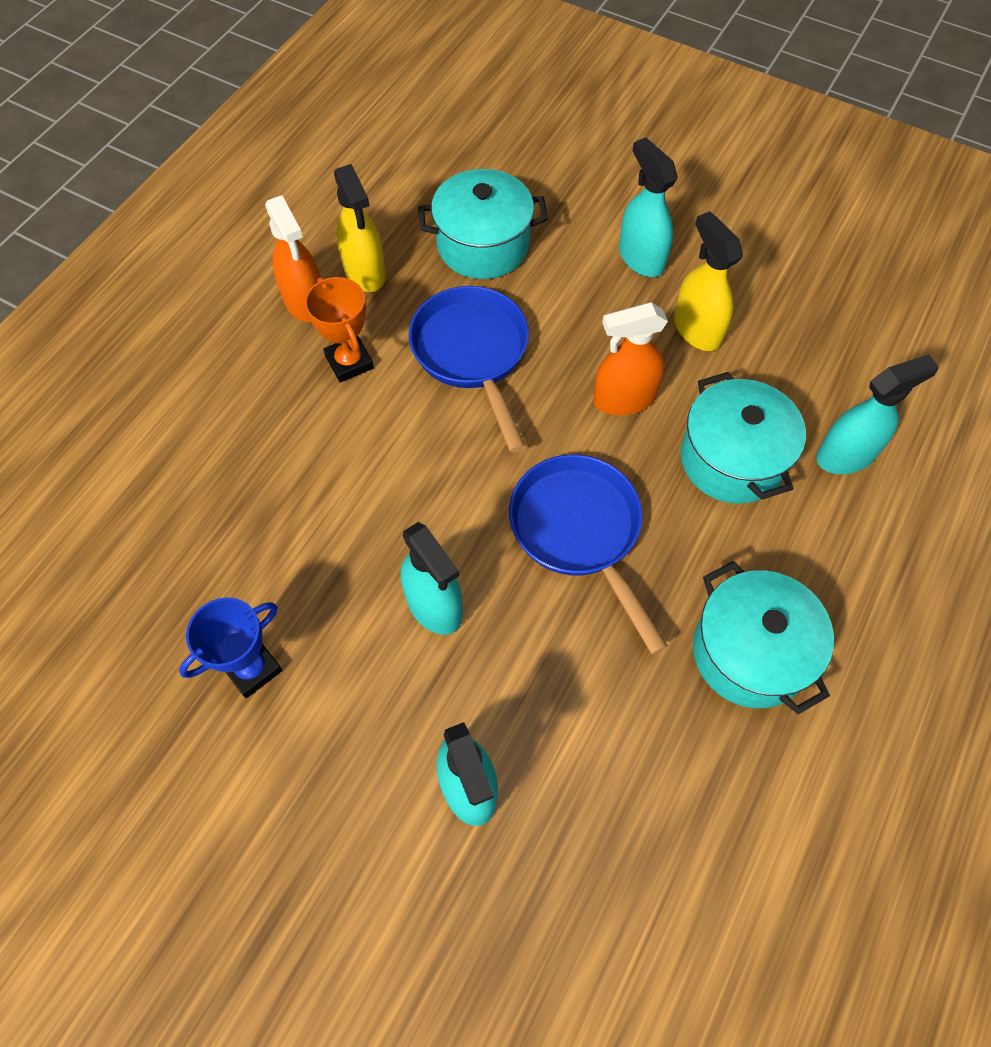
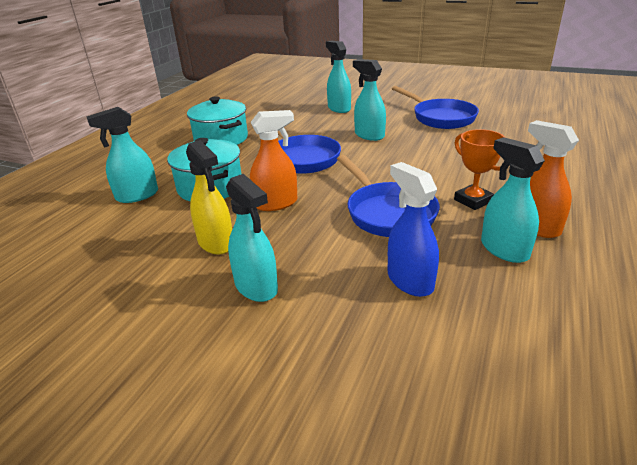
camera: 175 degrees right, 30 degrees down
blue trophy [179,597,282,698] -> blue pan [392,86,479,129]
yellow spray bottle [334,164,386,292] -> turquoise spray bottle [481,137,545,263]
turquoise pot [418,169,548,279] -> blue spray bottle [388,162,439,297]

